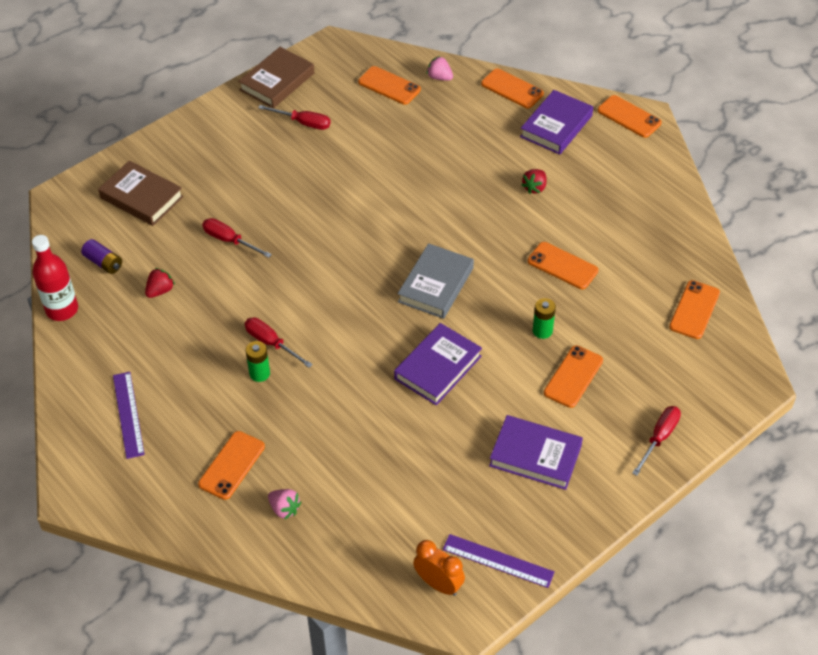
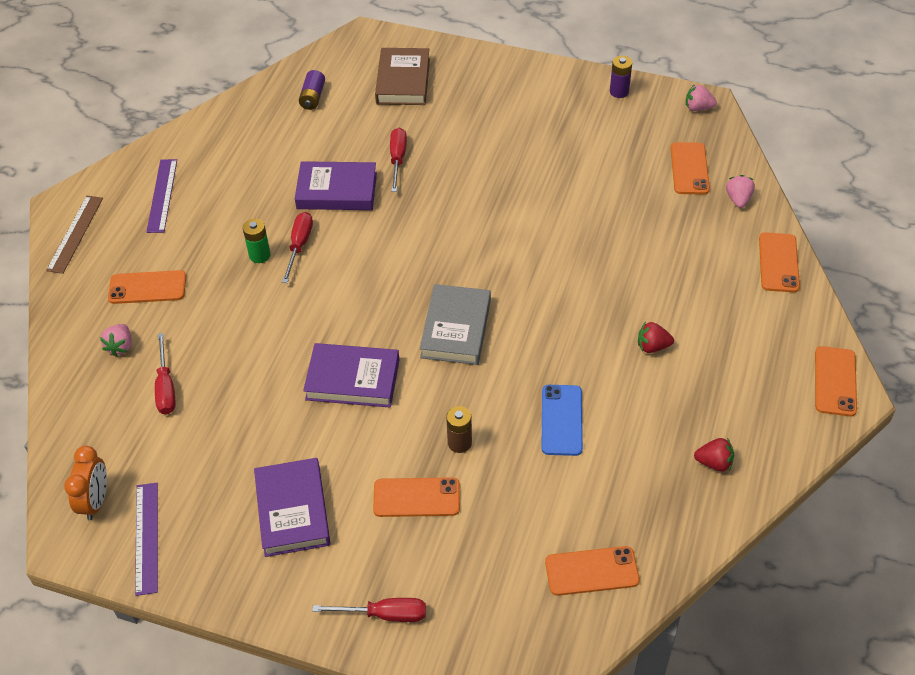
camera: 60 degrees right, 0 degrees up
red bottle [32,235,78,321] -> none
purple ruler [113,372,145,459] -> purple ruler turned 45 degrees counterclockwise [147,159,177,233]
red strawberry [145,268,175,298] -> red strawberry moved to [694,438,734,472]
brown book [238,47,314,108] -> purple battery [610,56,632,98]
red screwdriver [258,105,331,130] -> red screwdriver moved to [155,333,176,414]
grey book [398,243,474,319] -> grey book turned 75 degrees counterclockwise [420,284,491,365]
purple book [520,90,593,155] -> purple book moved to [295,161,377,210]
orange phone [528,242,598,289] -> blue phone [542,385,583,456]
green battery [532,298,556,339] -> brown battery [446,406,472,453]
none -> brown ruler [46,196,103,274]
none -> pink strawberry [686,84,717,111]

